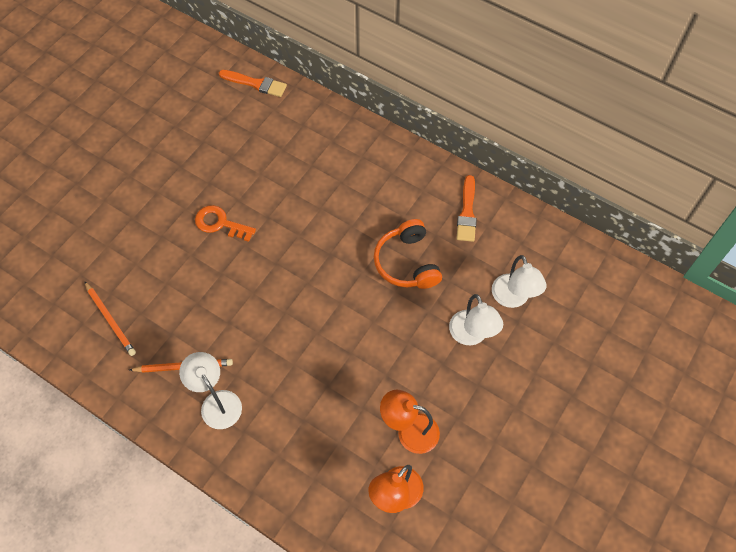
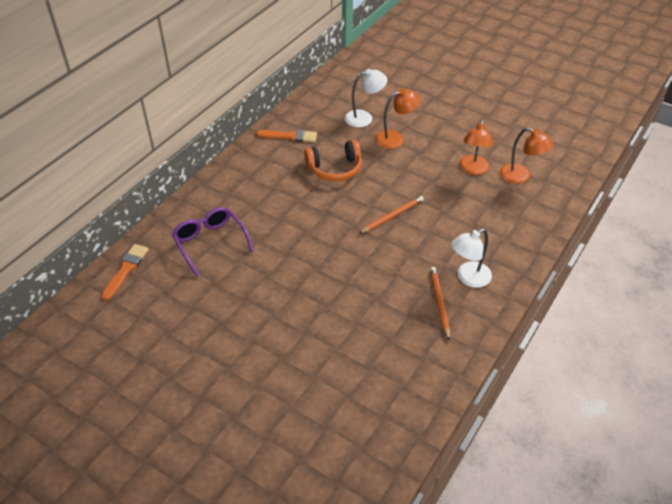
camera: 90 degrees left, 15 degrees down
orange pencil [84,281,136,356] -> orange pencil moved to [360,196,424,233]
orange key [195,205,256,242] -> none
white lamp [449,294,503,345] -> orange lamp [375,89,420,149]
none -> purple glasses [172,207,254,277]

